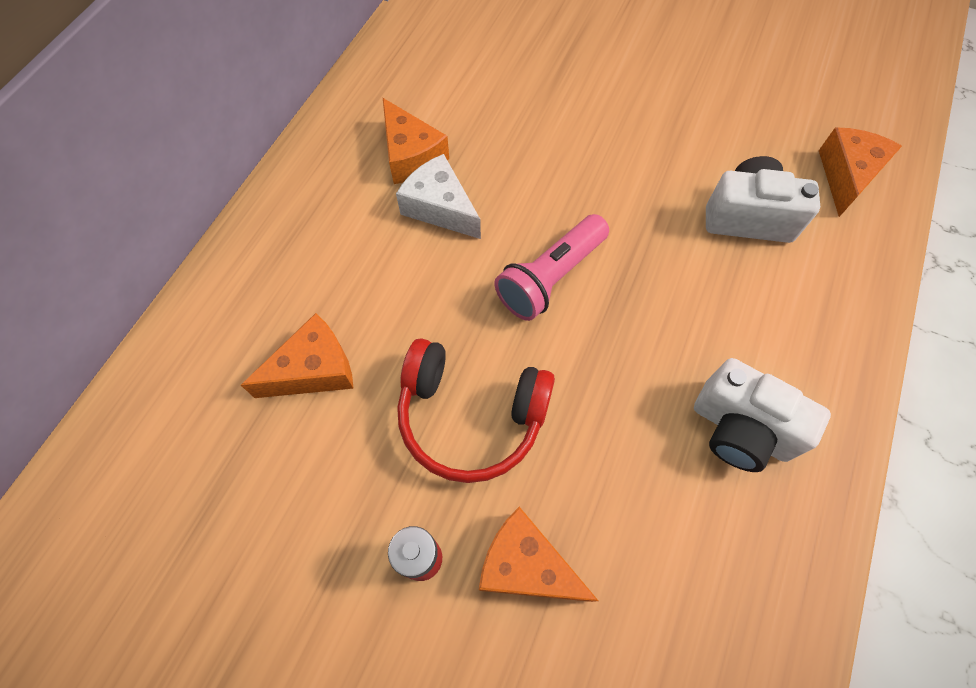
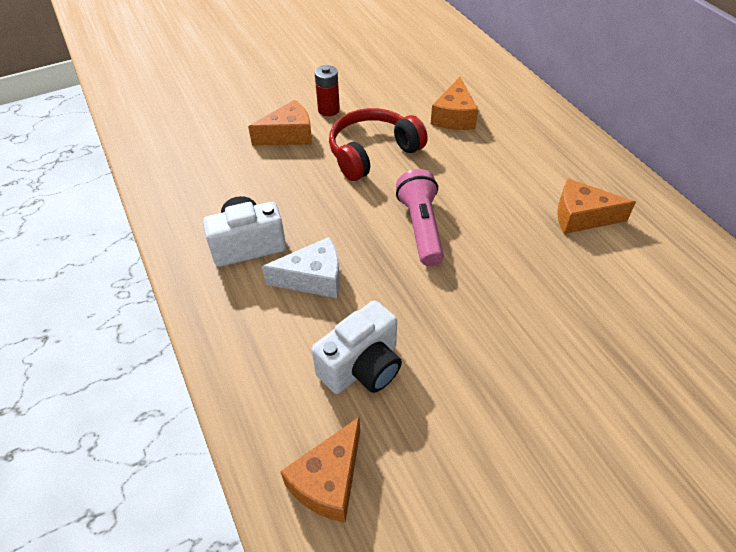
camera: 130 degrees right, 15 degrees down
white cheese [396,154,481,239] -> white cheese moved to [262,237,340,298]
orange cheese [819,127,902,217] -> orange cheese turned 60 degrees clockwise [280,417,360,522]

